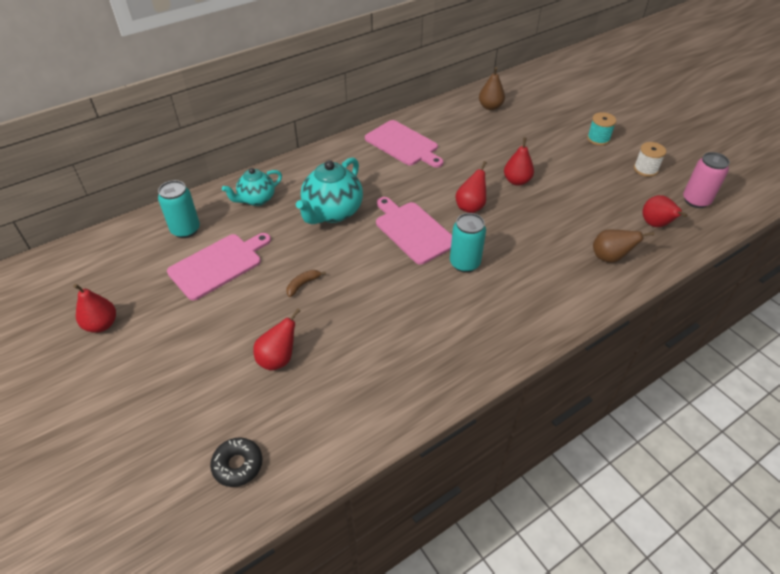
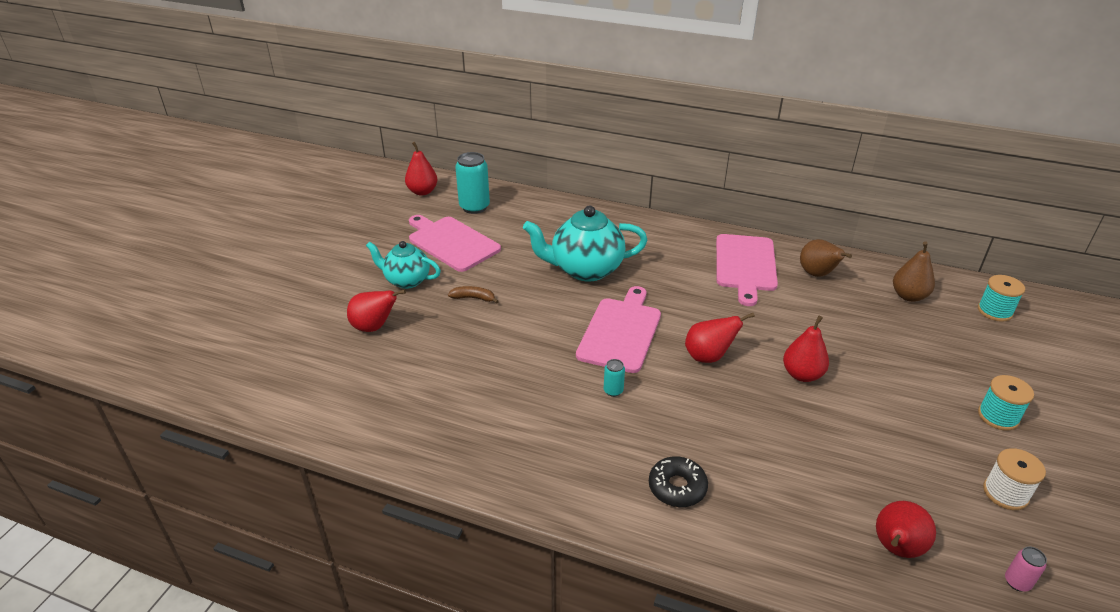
camera: 55 degrees right, 10 degrees down
red pear [73,284,116,333] -> red pear moved to [405,142,437,195]
pink cutting board [167,233,271,301] -> pink cutting board turned 150 degrees counterclockwise [409,215,501,272]
black donut [210,437,262,487] -> black donut moved to [649,456,708,507]
turquoise teapot [222,168,282,206] -> turquoise teapot moved to [366,241,441,289]
turquoise can [450,213,486,273] -> turquoise can [604,359,625,397], size x0.48
brown pear [593,230,654,263] -> brown pear moved to [800,239,852,277]
pink can [683,152,730,208] -> pink can [1005,547,1047,592], size x0.48
none -> turquoise spool [978,275,1025,322]

